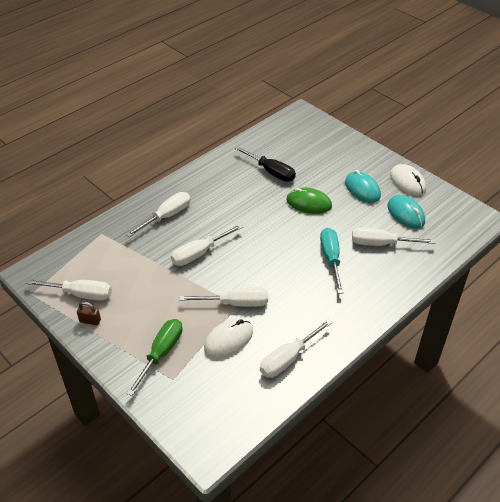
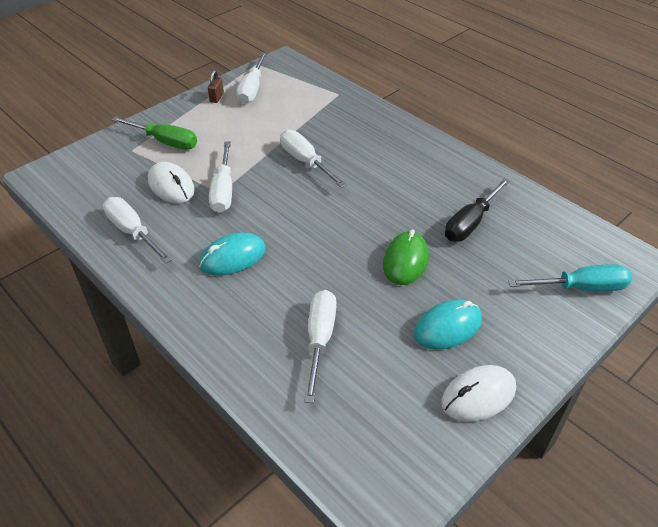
camera: 90 degrees right, 0 degrees up
white screwdriver [126,192,191,237] -> none
turquoise screwdriver [320,228,344,294] -> turquoise screwdriver moved to [508,264,632,291]
turquoise mouse [388,195,425,229] -> turquoise mouse moved to [199,232,266,276]

